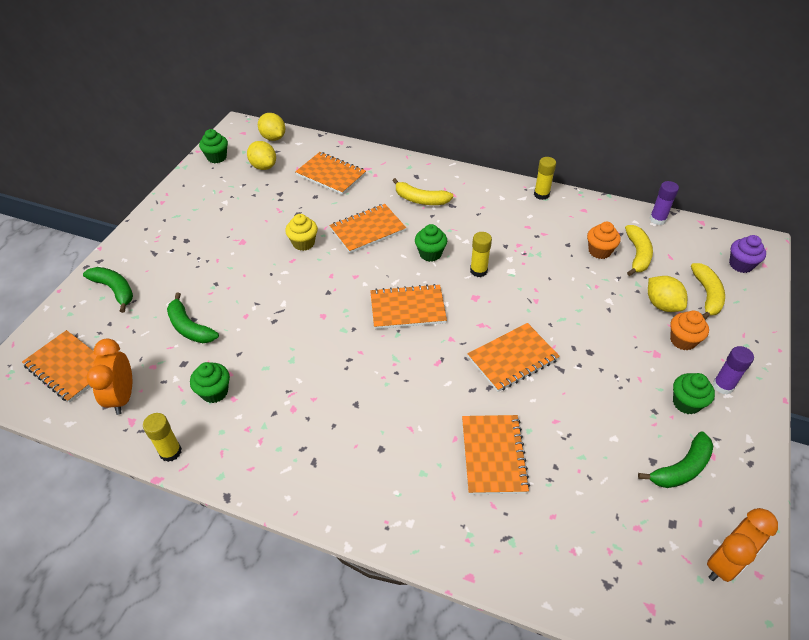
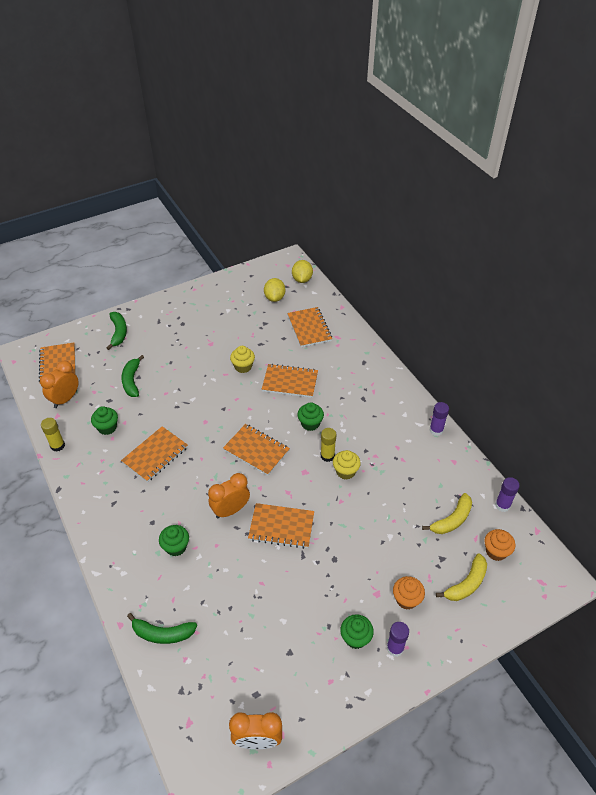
camera: 40 degrees right, 0 degrees up
green cupcake [199,129,228,163] -> green cupcake moved to [159,525,189,556]
yellow banana [392,178,453,205] -> none
orange notebook [462,415,530,494] -> orange notebook moved to [121,426,188,482]
yellow glue stick [534,157,556,200] -> purple glue stick [429,402,449,436]
orange cupcake [587,222,621,259] -> orange cupcake moved to [484,529,515,561]
green banana [638,431,713,488] -> green banana moved to [127,613,197,644]
yellow lemon [648,276,687,312] -> none
purple cupcake [729,235,766,273] -> none
none -> orange clock [208,473,250,519]
none -> yellow cupcake [333,450,361,480]

